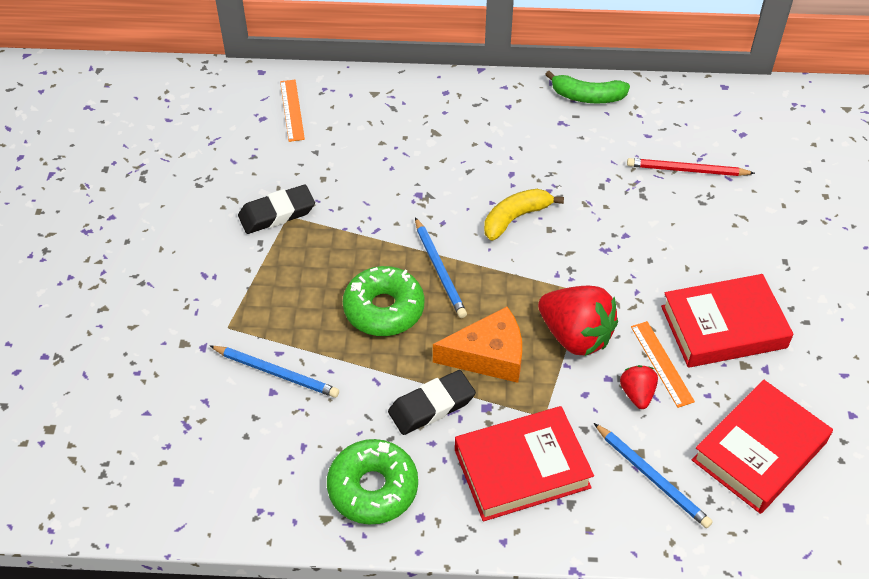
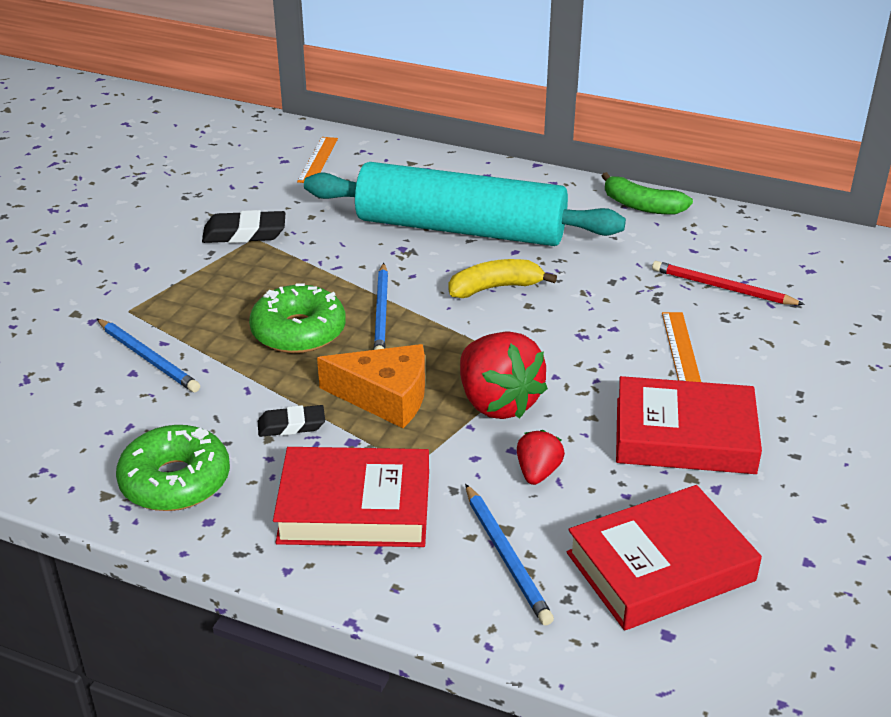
camera: 20 degrees right, 15 degrees down
black eraser [388,370,476,435] -> black eraser [258,405,325,437], size x0.66
orange ruler [631,321,695,408] -> orange ruler moved to [662,312,701,382]
none -> turquoise rolling pin [304,162,626,246]

